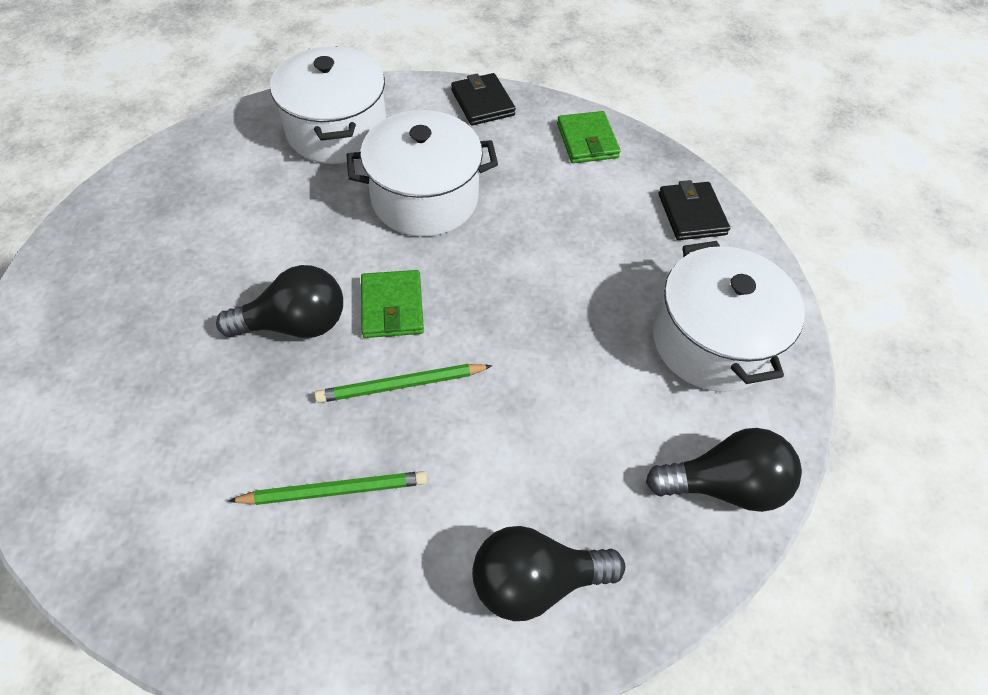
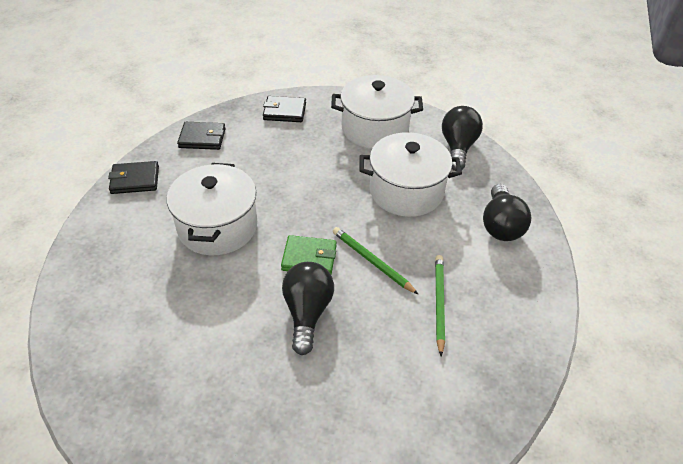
camera: 75 degrees left, 10 degrees down
white pot [270,46,386,164] -> white pot moved to [360,132,462,217]
green pencil [315,364,492,403] -> green pencil turned 135 degrees clockwise [333,227,419,295]
green wallet [557,111,621,163] -> black wallet [177,122,226,150]

